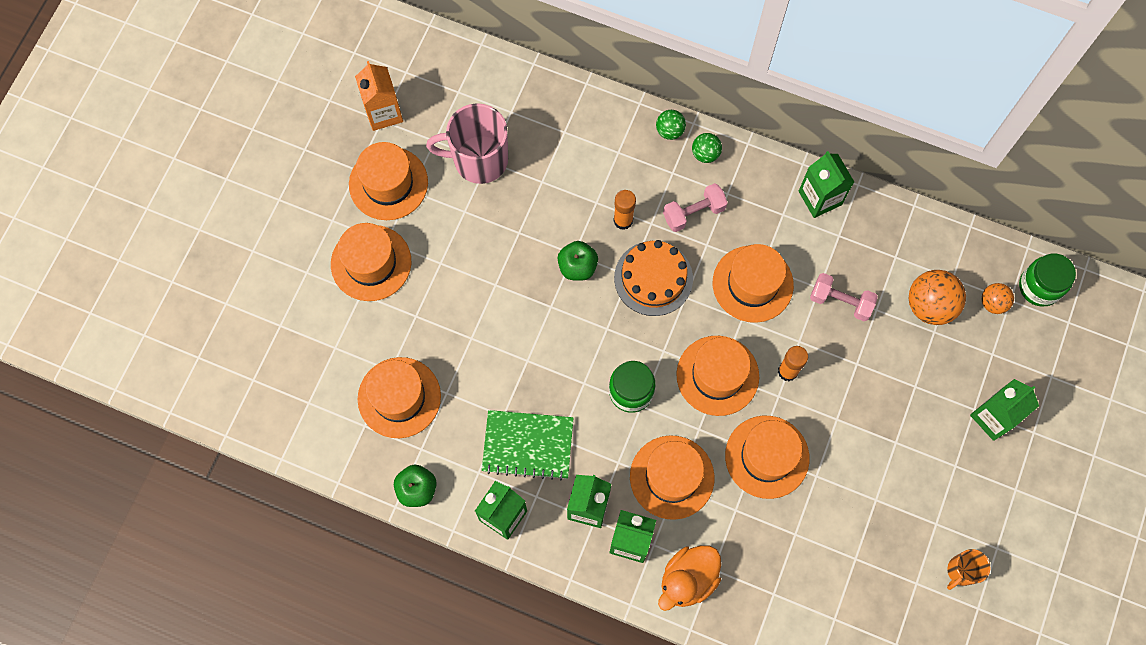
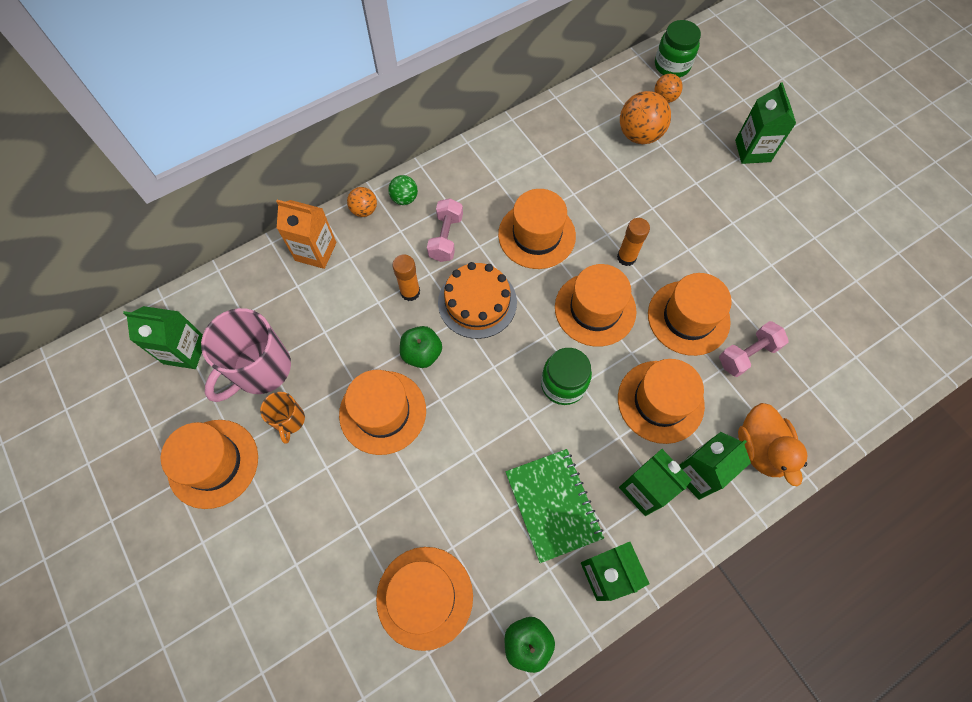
camera: 55 degrees left, 5 degrees down
orange hat [331,223,411,301] -> orange hat moved to [339,370,426,455]
orange carton [355,61,403,131] -> orange carton moved to [276,200,336,269]
green notebook [482,410,573,480] -> green notebook turned 60 degrees counterclockwise [505,449,604,563]
green ball [656,110,686,140] -> orange ball [347,187,377,217]
green carton [799,151,854,218] -> green carton moved to [123,306,203,369]
pink dumbbell [810,273,878,321] -> pink dumbbell moved to [719,321,789,377]
orange mug [947,549,990,590] -> orange mug moved to [260,392,305,444]

